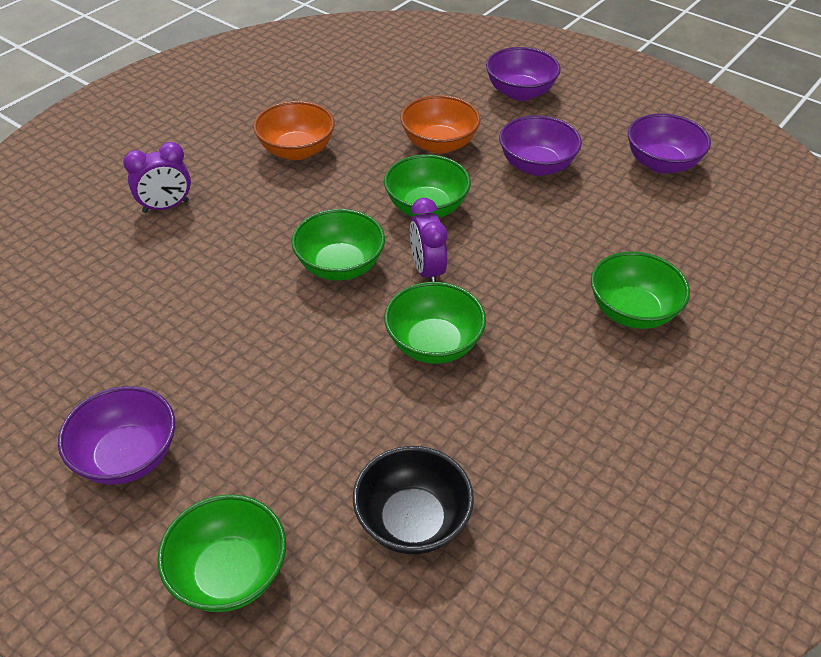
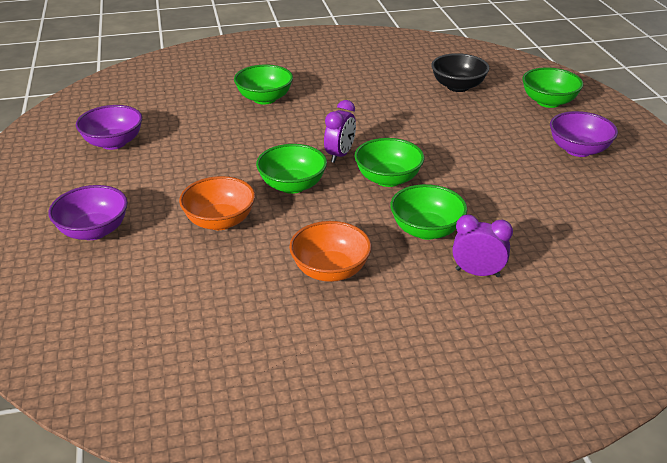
camera: 140 degrees left, 10 degrees down
green bowl [384,282,486,364] -> green bowl moved to [390,184,467,240]
purple bowl [499,115,582,176] -> none

